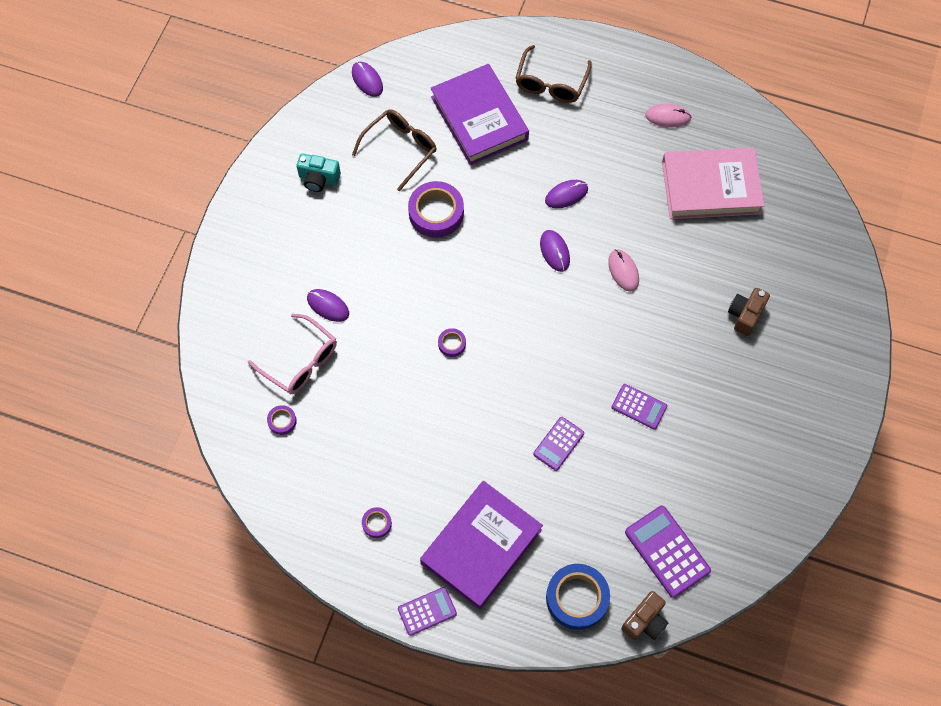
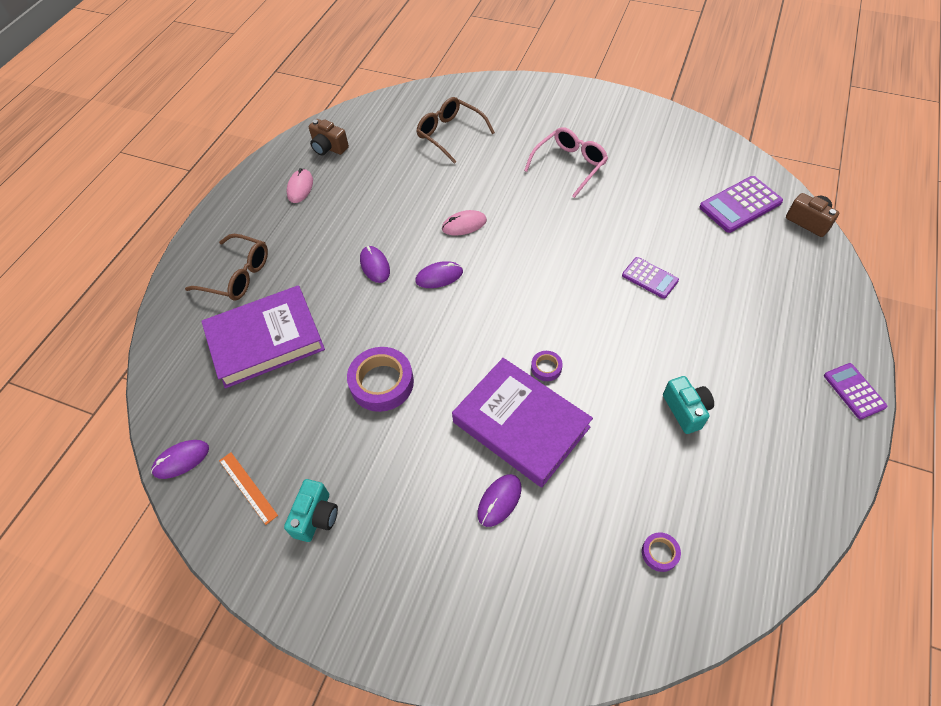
camera: 85 degrees left, 10 degrees down
pink glasses [248,314,337,394] -> pink glasses moved to [524,127,608,198]
brown glasses [352,109,436,191] -> brown glasses moved to [417,97,495,164]
purple tape [362,507,392,538] -> none
purple book [420,481,543,610] -> purple book moved to [452,358,593,487]
blue tape [546,564,610,630] -> none
purple calculator [612,384,667,429] -> none
pink book [662,148,764,219] -> none
brown camera [728,288,770,336] -> brown camera moved to [309,119,349,155]
none -> orange ruler [219,452,278,525]
none -> turquoise camera [663,376,714,434]

